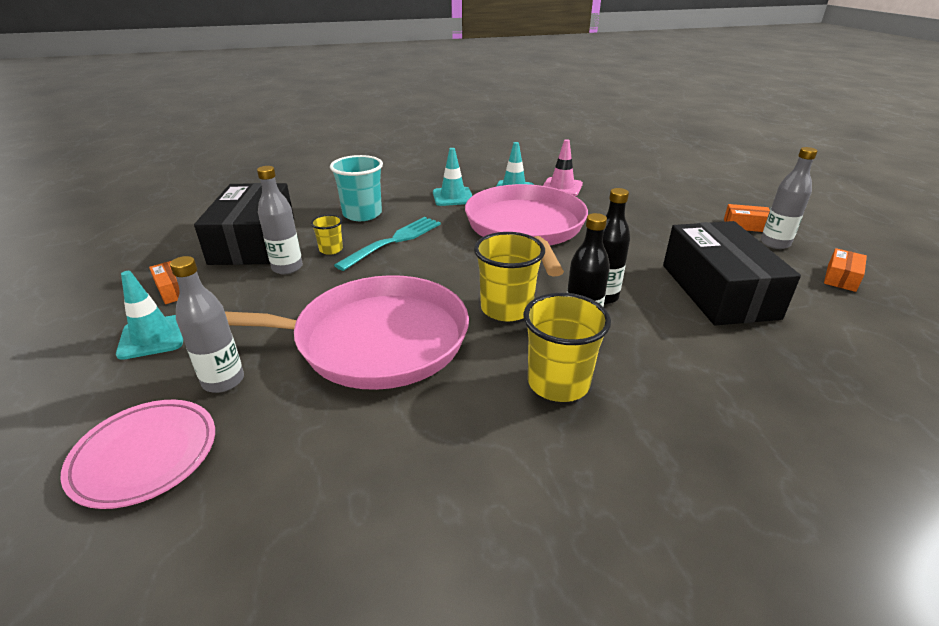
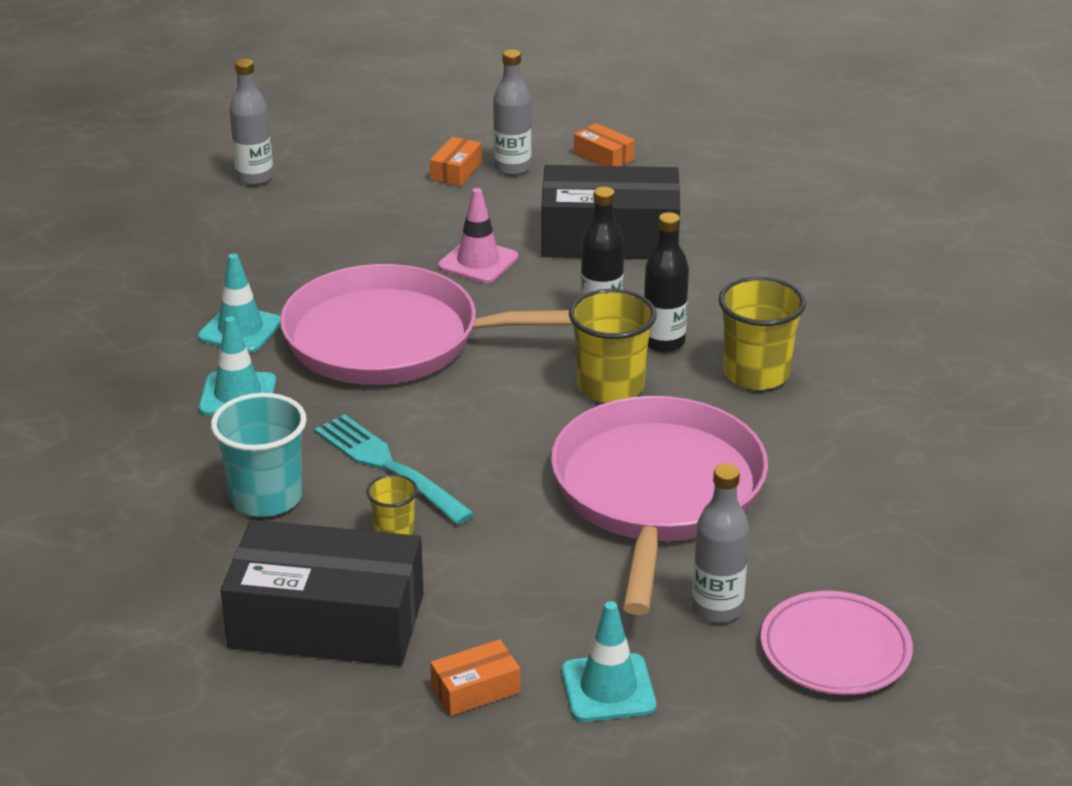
camera: 80 degrees left, 0 degrees up
grey bottle [257,166,303,274] -> grey bottle moved to [229,59,273,186]
pink traffic cone [543,139,583,196] -> pink traffic cone moved to [438,188,518,283]

